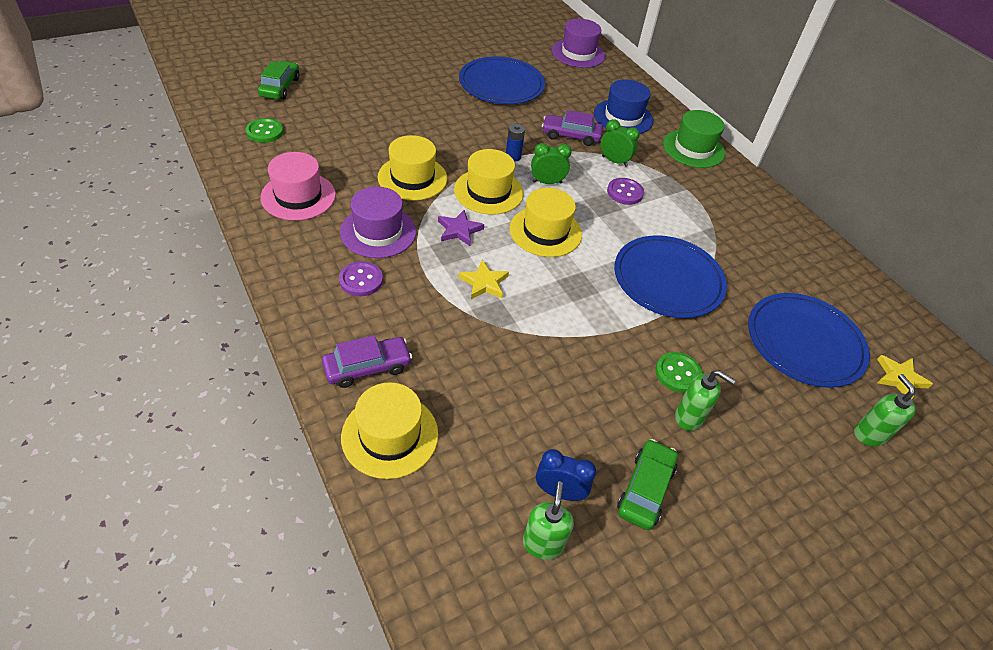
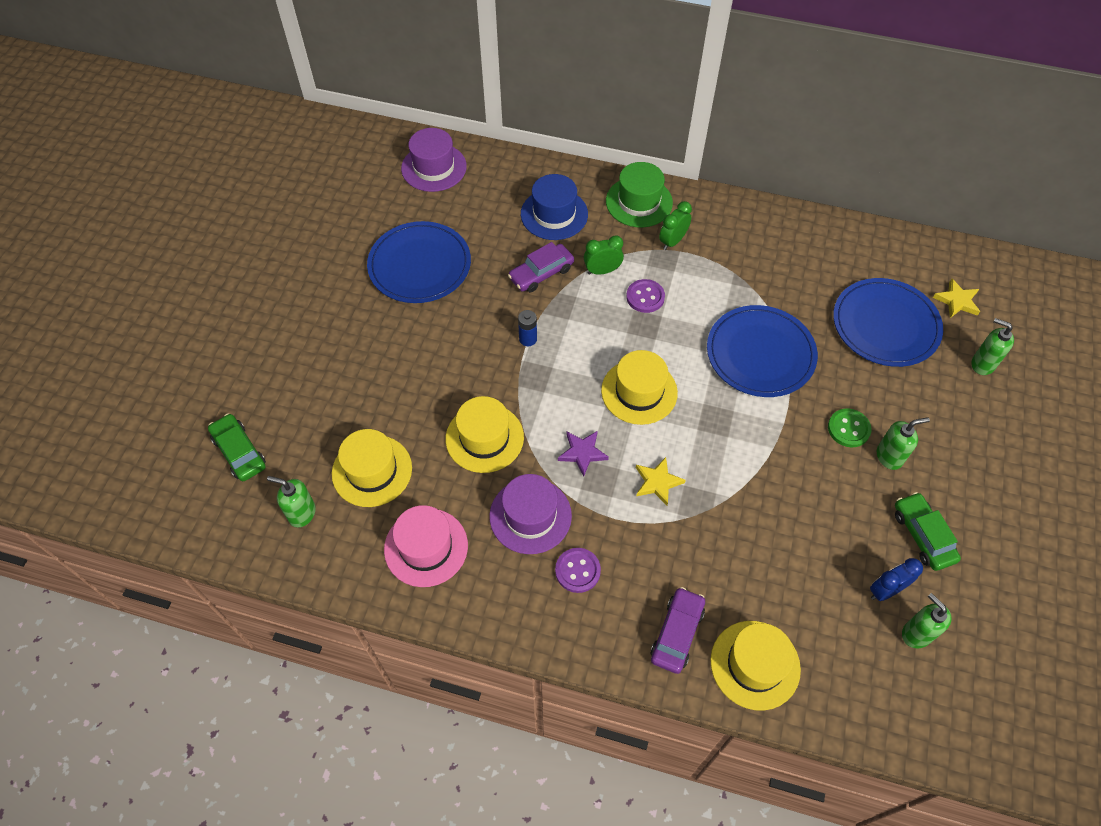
camera: 40 degrees left, 10 degrees up
green button [246,118,283,143] -> green soap dispenser [267,476,316,527]
yellow hat [454,149,524,215] -> yellow hat moved to [332,429,412,507]
green clock [531,143,572,184] -> green clock moved to [659,201,692,250]

